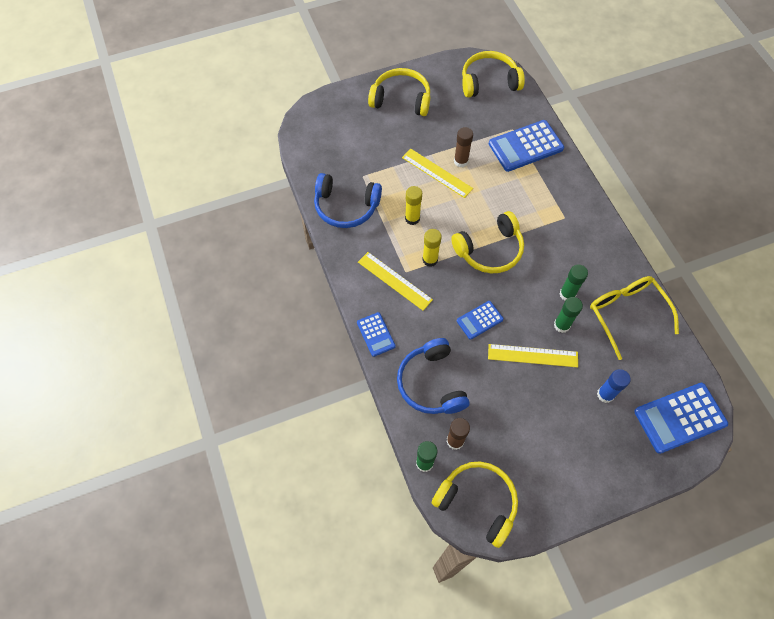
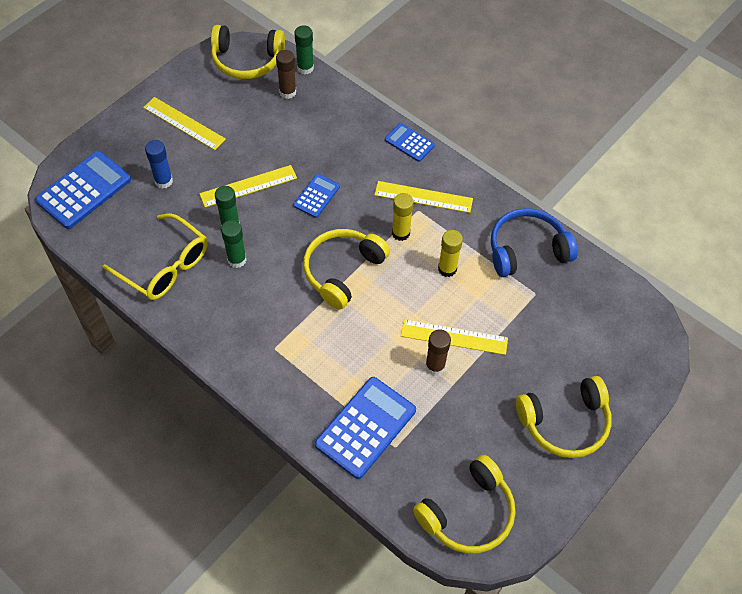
camera: 150 degrees right, 5 degrees down
blue headphones [397,338,470,414] -> none
none -> yellow ruler [143,97,226,150]

